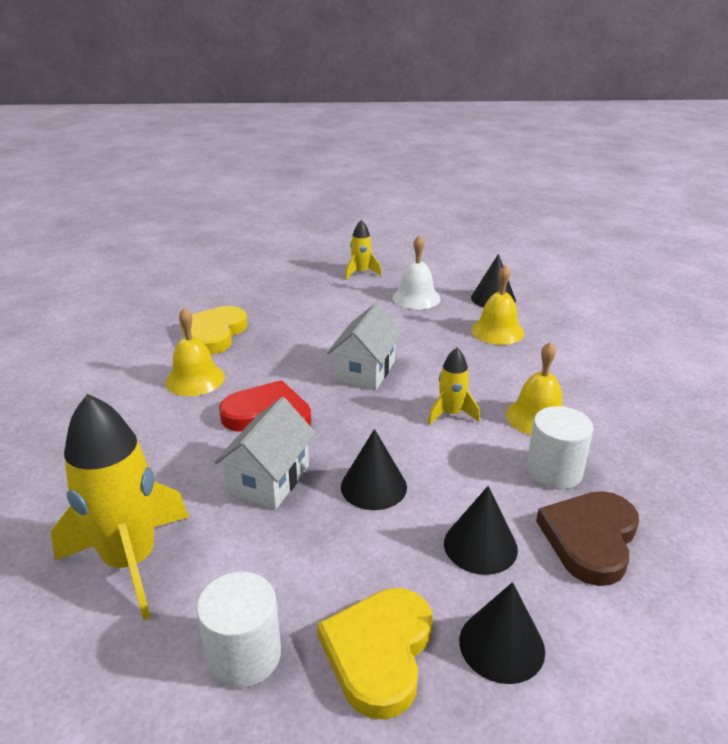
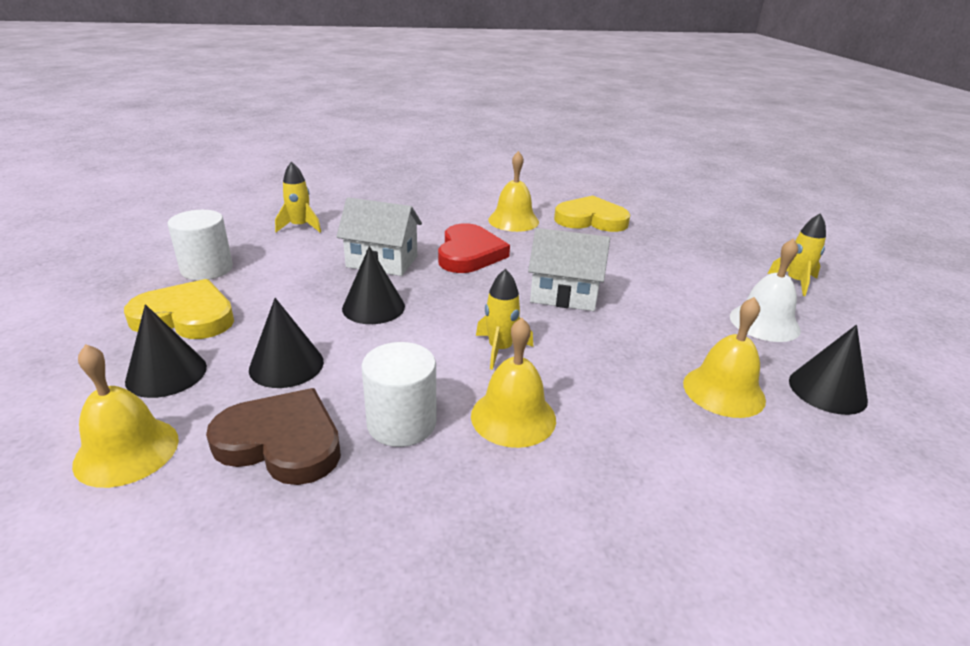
camera: 80 degrees right, 0 degrees up
yellow rocket [51,394,189,621] -> yellow rocket [275,161,321,232], size x0.50
none -> yellow bell [72,344,179,488]

